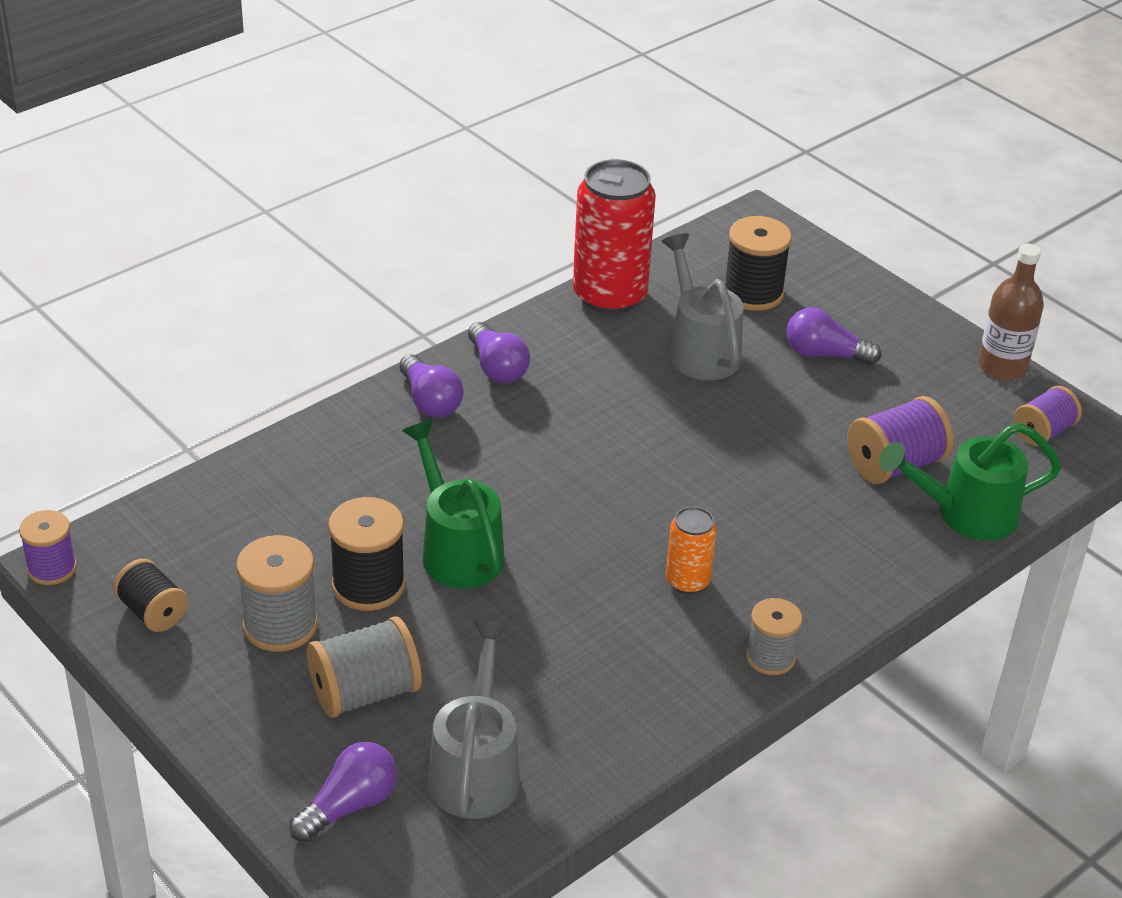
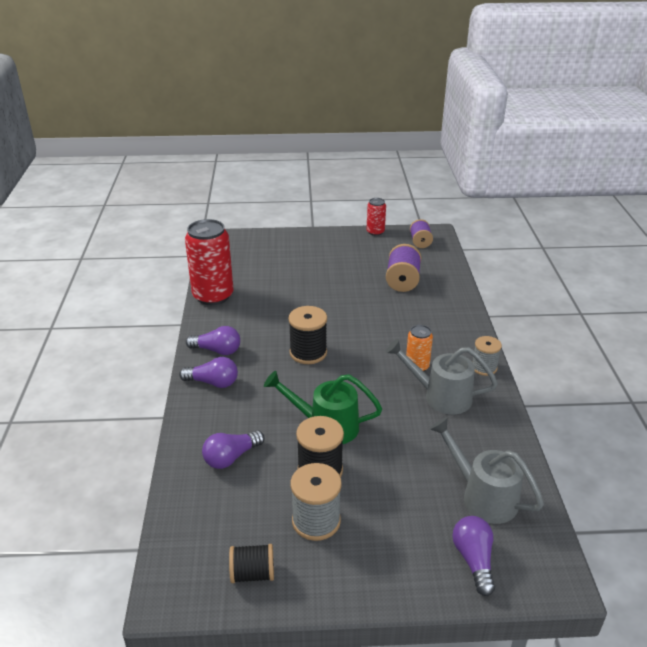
camera: 50 degrees left, 5 degrees down
purple spool [19,510,77,585] -> none
grey spool [307,616,422,718] -> none
grey watering can [662,233,744,380] -> grey watering can moved to [385,339,498,414]
black spool [724,216,792,311] -> black spool moved to [288,306,327,364]
purple light bulb [786,308,881,365] -> purple light bulb moved to [202,430,265,469]
green watering can [879,423,1061,540] -> none
brown bottle [978,244,1044,380] -> red can [367,198,386,236]

